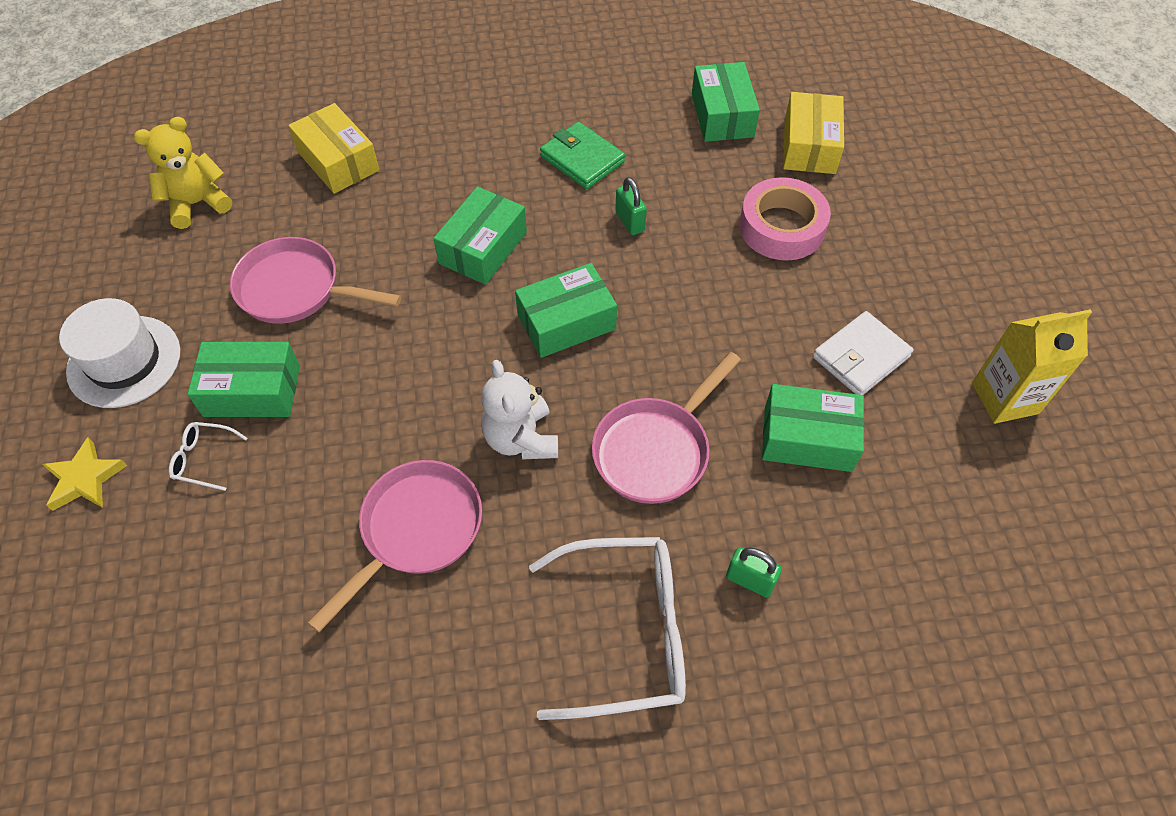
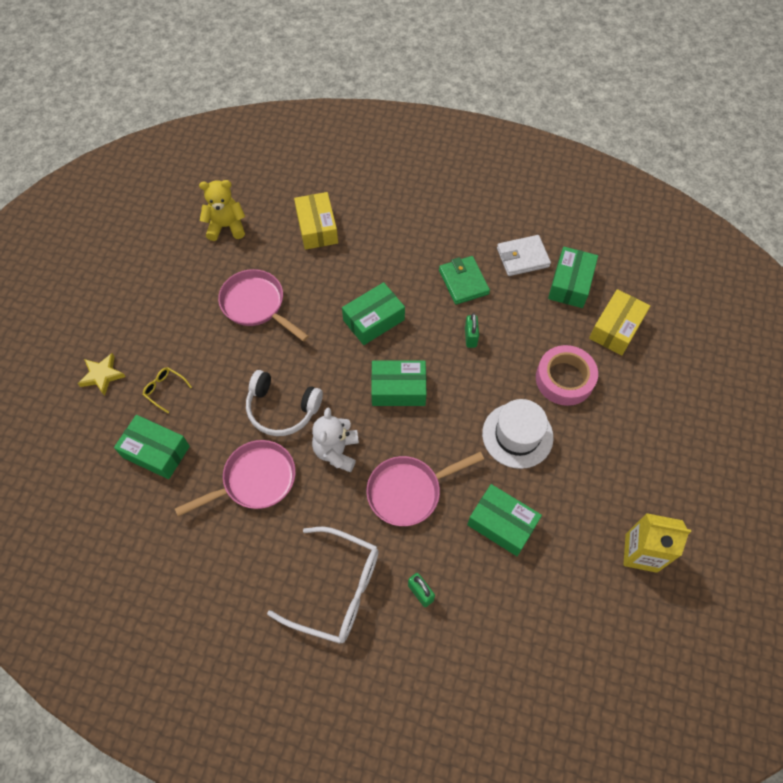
camera: 25 degrees right, 5 degrees up
white hat [59,298,180,408] -> white hat moved to [482,399,553,469]
white glasses [169,422,248,491] -> yellow glasses [143,367,192,413]
green box [187,342,300,417] -> green box moved to [114,415,190,479]
white wallet [813,311,914,395] -> white wallet moved to [497,235,551,276]
none -> white headphones [246,370,323,436]

